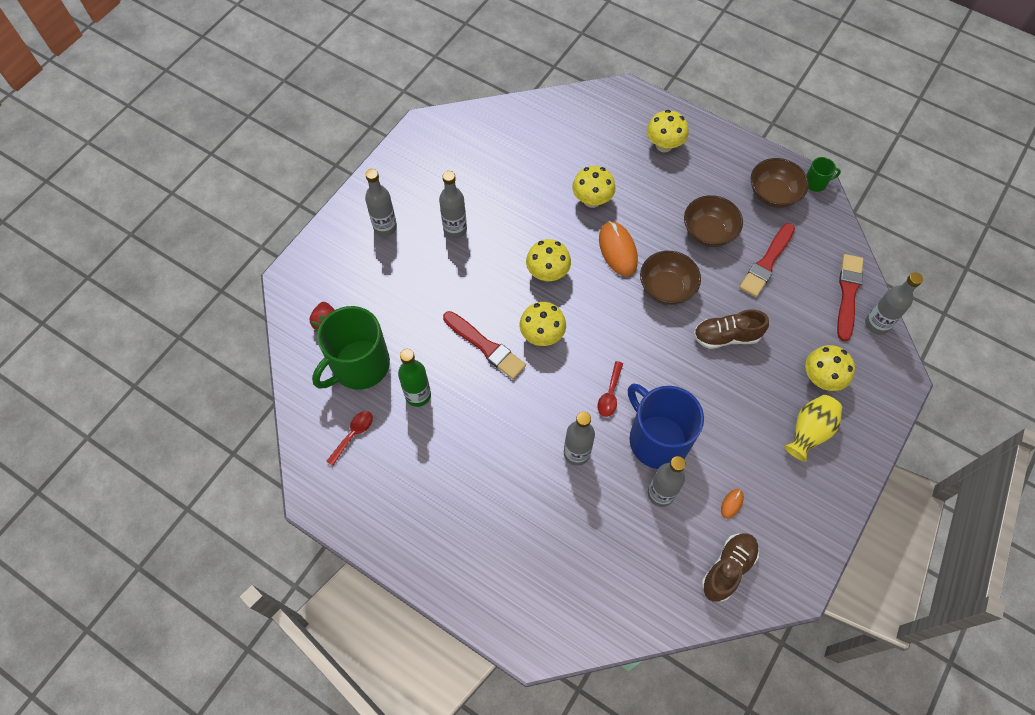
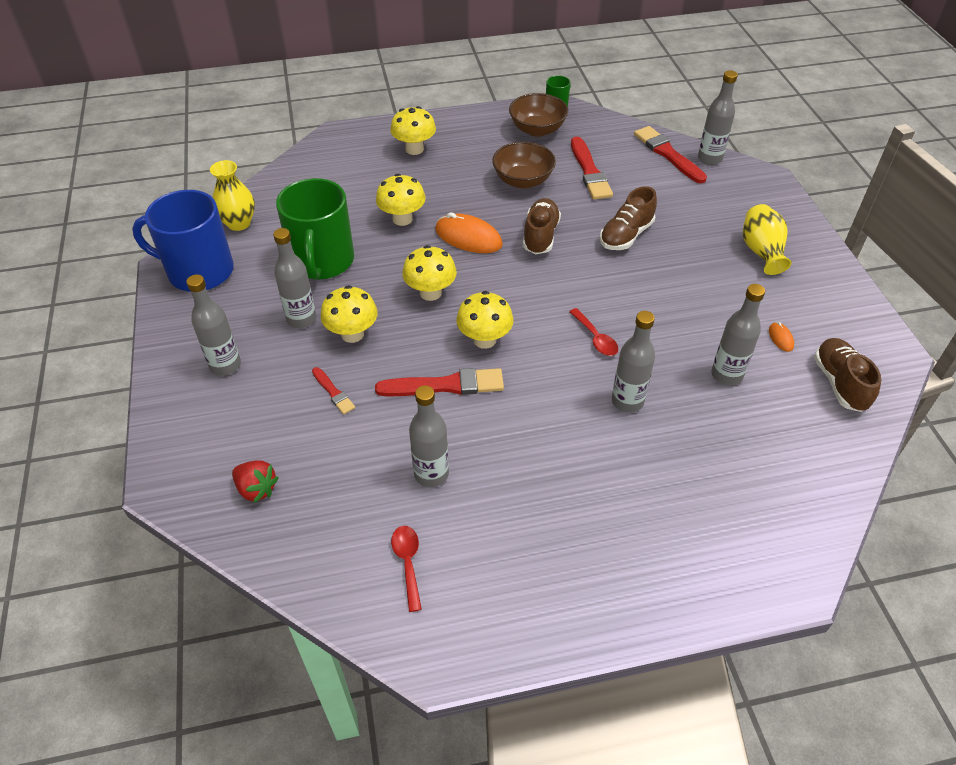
camera: 45 degrees left, 15 degrees down
green mug [312,306,390,390] -> green mug moved to [276,178,354,280]
green bottle [398,349,431,407] -> grey bottle [409,385,449,487]
blue mug [628,384,704,469] -> blue mug moved to [132,190,234,292]
brown bowl [640,251,701,305] -> brown shoe [523,198,561,254]
yellow mushroom [805,345,855,391] -> yellow mushroom moved to [321,285,377,343]
none -> yellow vase [210,160,255,231]
none -> red brush [312,367,355,414]

